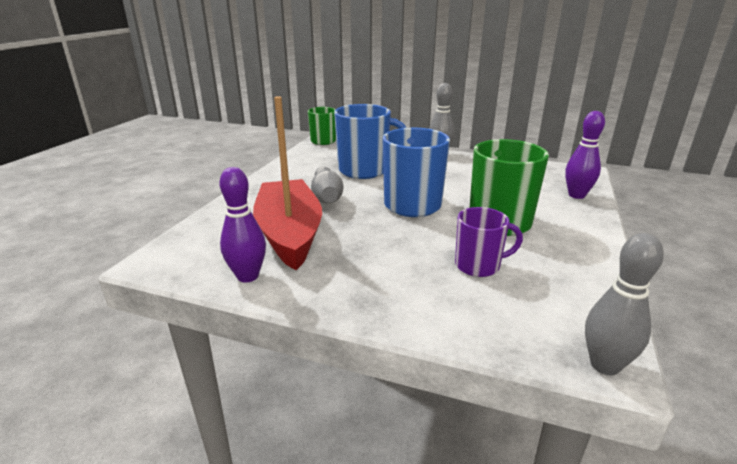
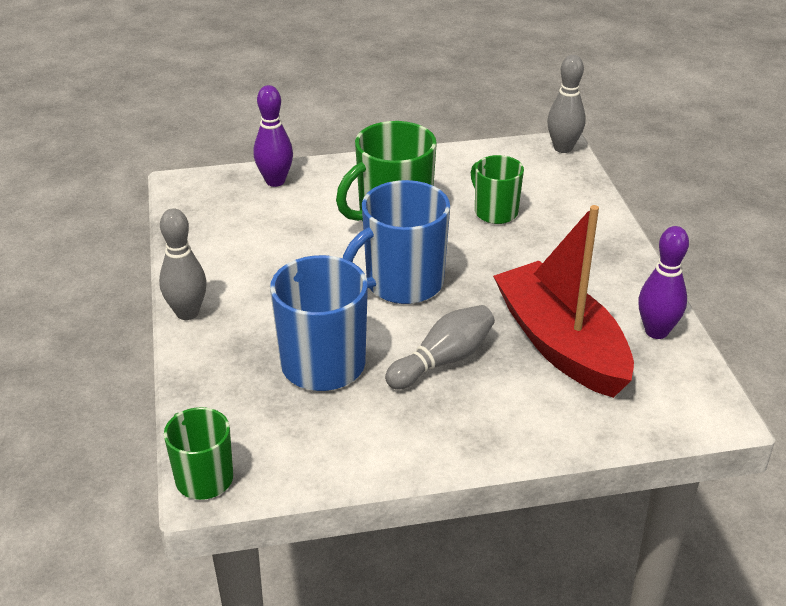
camera: 120 degrees left, 10 degrees up
red boat [253,96,322,270] -> red boat turned 105 degrees clockwise [493,205,634,398]
purple mug [455,207,523,277] -> green mug [471,155,524,224]

